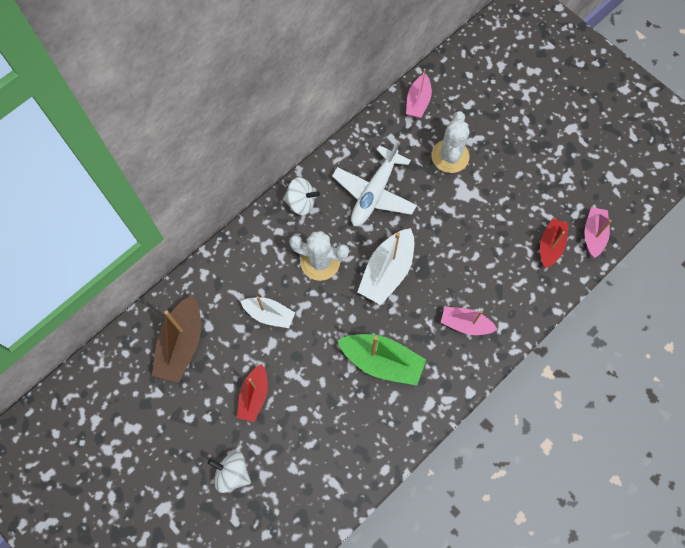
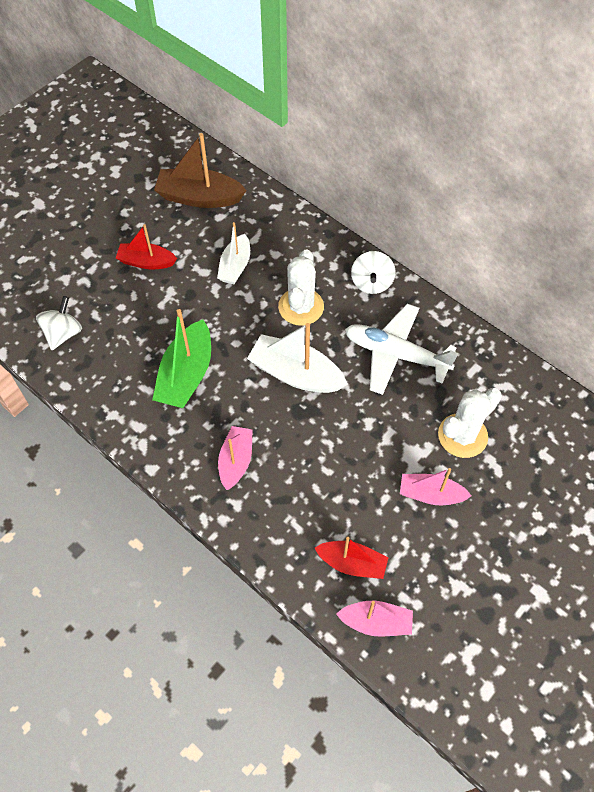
camera: 85 degrees right, 10 degrees down
white spinning top [208,452,251,493] -> white spinning top moved to [36,296,82,350]
pink boat [406,69,432,118] -> pink boat moved to [400,468,472,505]
white cactus [432,111,470,173] -> white cactus turned 45 degrees counterclockwise [438,388,502,458]

